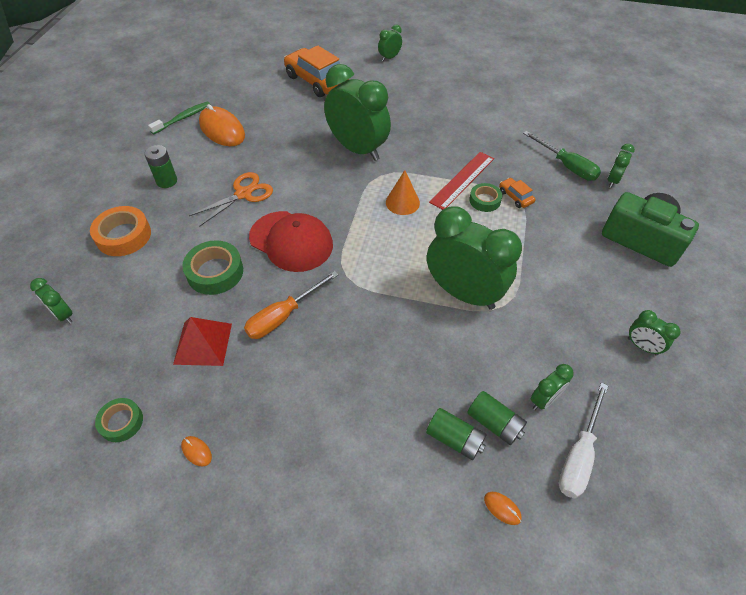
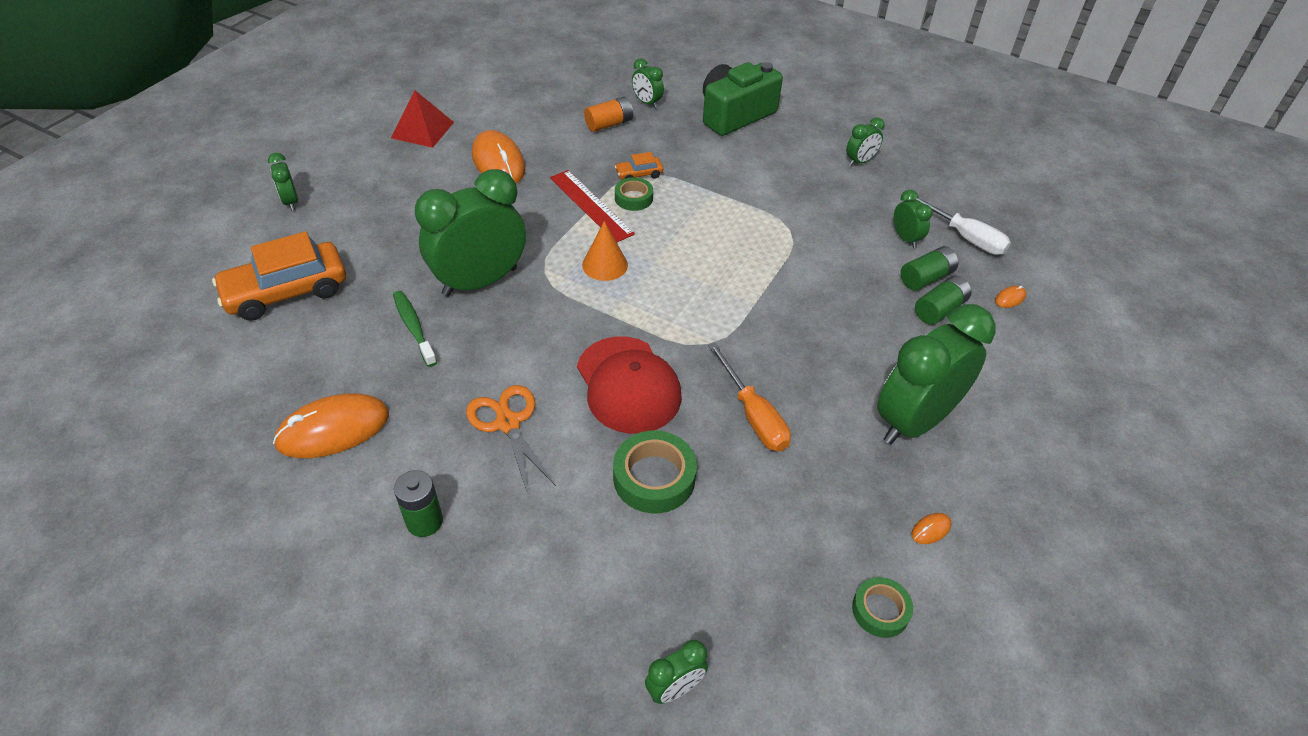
camera: 75 degrees left, 5 degrees down
orange tape [90,206,151,256] -> none
green toothbrush [148,101,210,134] -> green toothbrush moved to [393,291,437,367]
red pyramid [173,317,232,366] -> red pyramid moved to [391,90,454,148]
red cap [249,211,333,272] -> red cap turned 105 degrees clockwise [577,337,682,434]
green clock [427,206,522,310] -> green clock moved to [877,304,995,444]
green screwdriver [523,131,601,181] -> orange battery [584,97,633,132]
none -> orange mouse [472,130,525,183]

